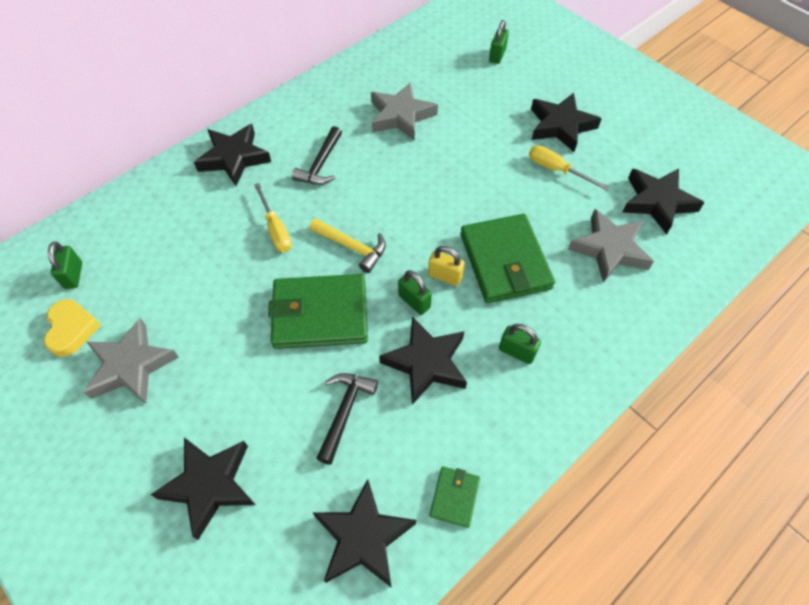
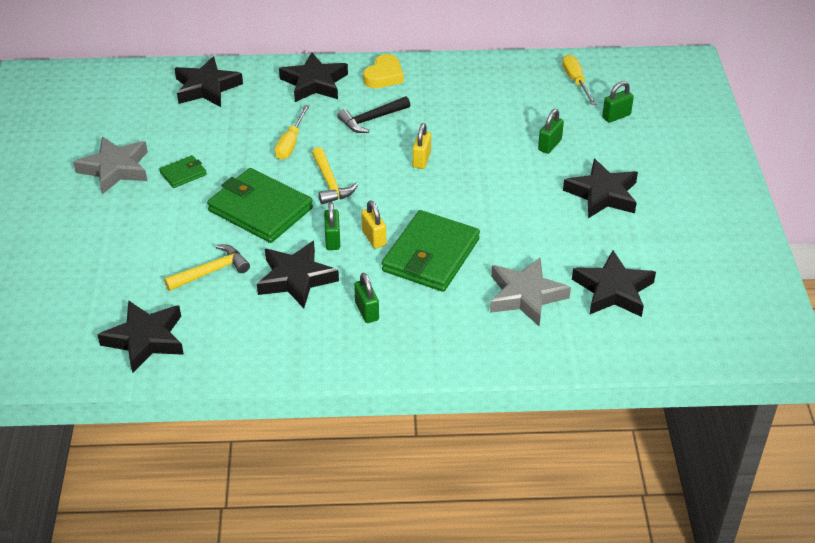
camera: 40 degrees right, 15 degrees down
yellow heart [44,299,101,357] -> yellow heart moved to [363,54,404,88]
green padlock [48,242,82,289] -> green padlock moved to [538,109,564,154]
black star [150,437,256,540] -> black star moved to [174,57,243,107]
black hammer [316,373,378,465] -> yellow hammer [164,244,250,291]
grey star [371,82,438,141] -> none
green wallet [430,466,480,528] -> green wallet moved to [159,155,207,188]
yellow screwdriver [529,145,609,190] -> yellow screwdriver moved to [562,55,597,105]
none -> yellow padlock [412,123,431,169]

